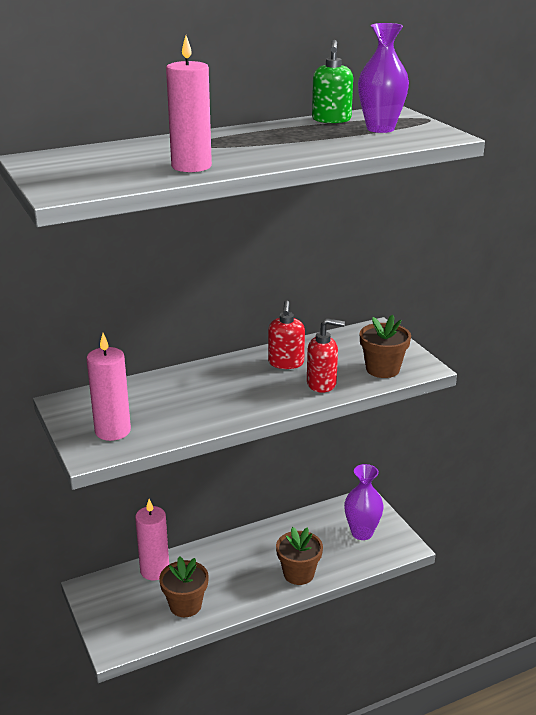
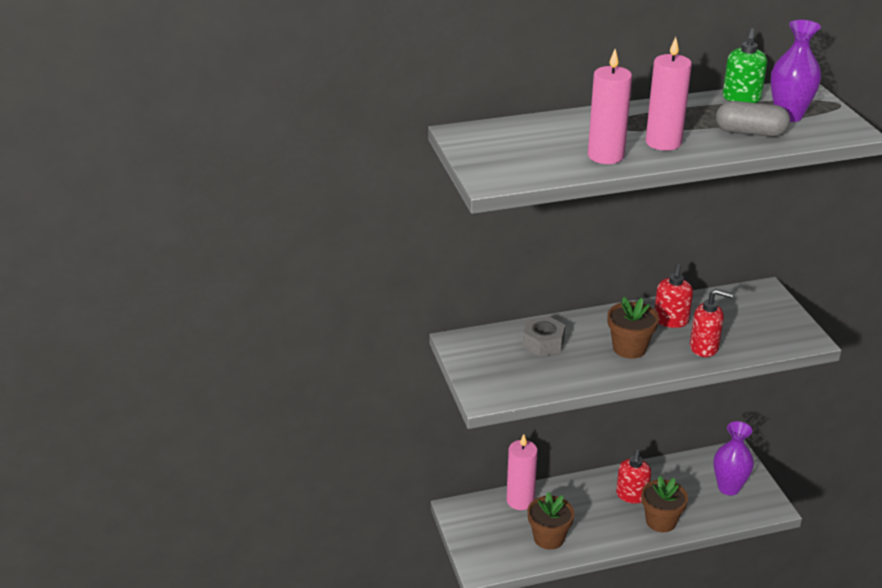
camera: 10 degrees right, 5 degrees up
pink candle [86,333,131,441] -> pink candle moved to [646,37,692,151]
brown flower pot [359,315,411,378] -> brown flower pot moved to [608,297,659,359]
none -> grey nut [522,316,565,357]
none -> red soap dispenser [616,450,651,503]
none -> grey capsule [716,101,790,137]

